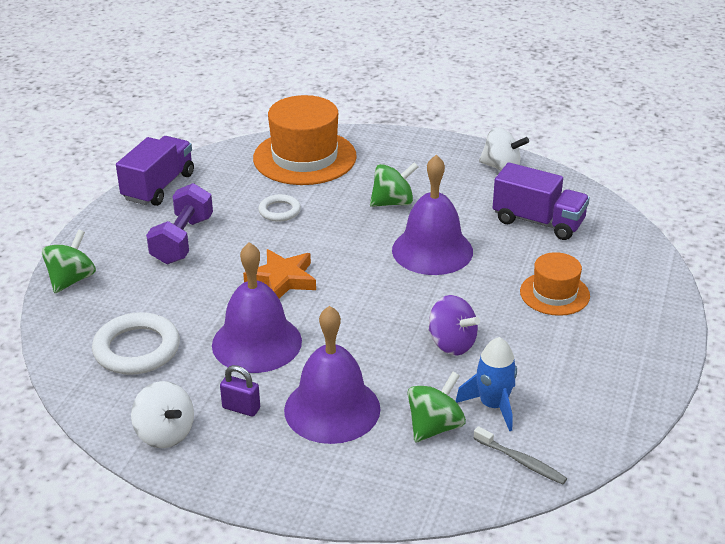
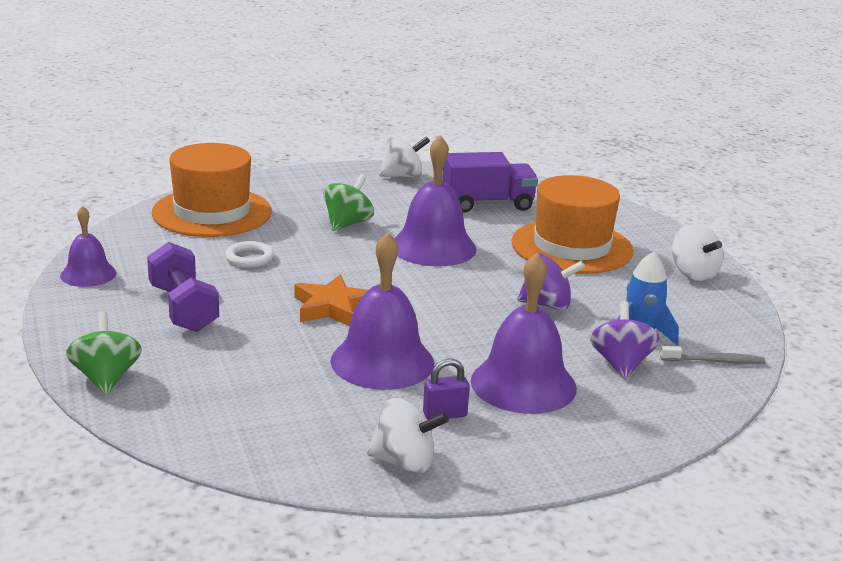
camera: 40 degrees left, 10 degrees down
white ring [92,312,180,375] -> none
purple truck [116,136,194,206] -> purple bell [60,206,116,287]
green spinning top [407,372,466,442] -> purple spinning top [590,301,660,379]
orange hat [520,252,590,316] -> orange hat [512,175,634,274], size x1.76
none -> white spinning top [672,223,723,281]

